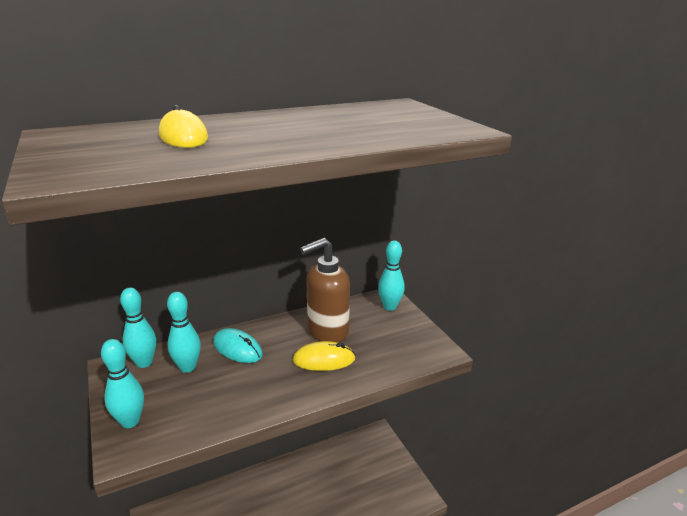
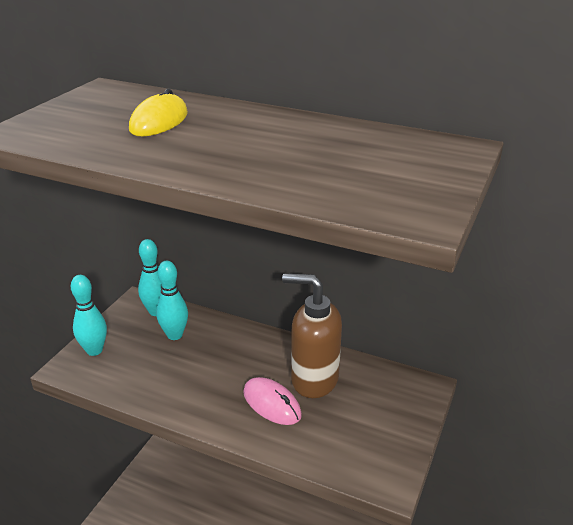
camera: 50 degrees right, 5 degrees up
turquoise mouse [213,328,263,363] -> none
yellow mouse [293,341,356,371] -> pink mouse [243,377,302,425]
turquoise bowling pin [378,241,405,311] -> none

